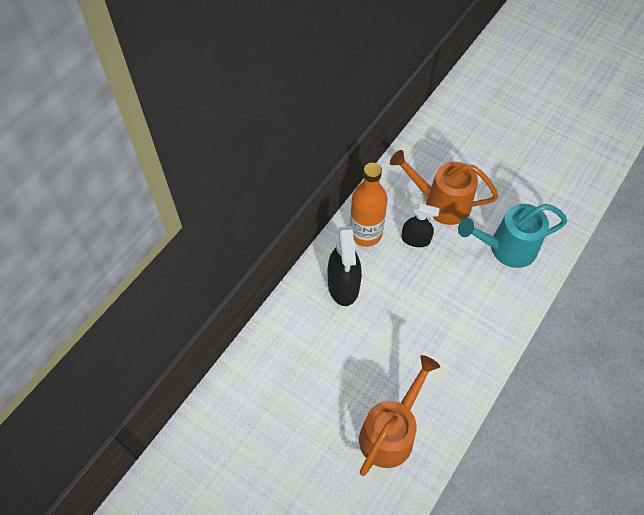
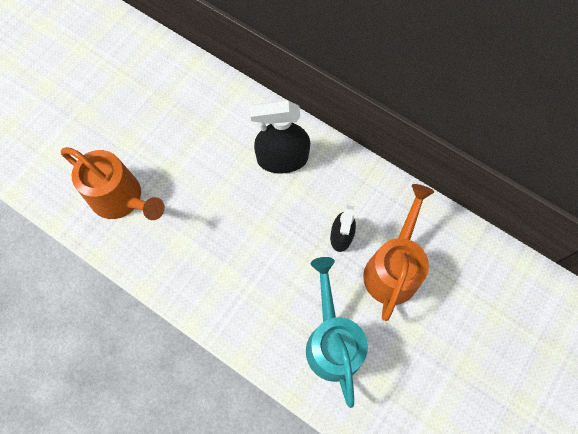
camera: 90 degrees right, 10 degrees up
orange bottle [350,163,387,247] -> none

